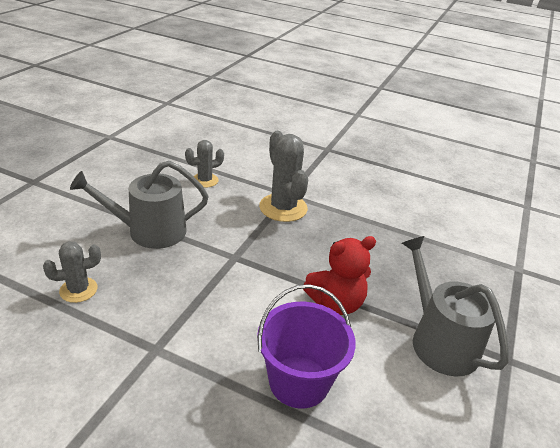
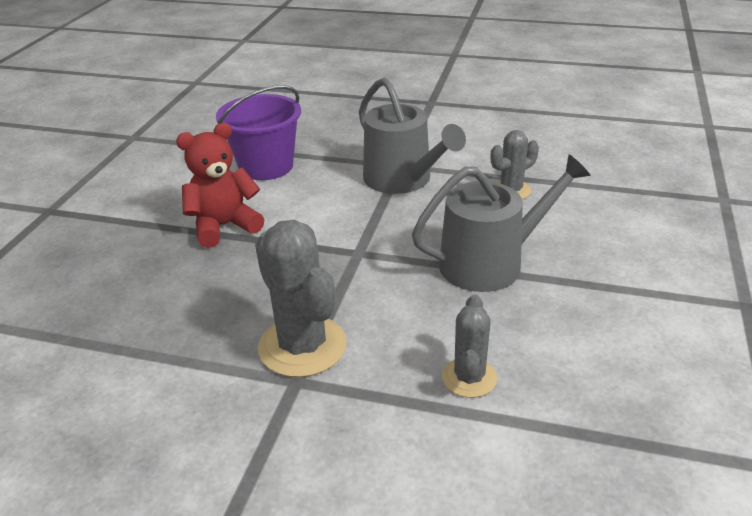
camera: 175 degrees right, 0 degrees up
grey cactus [185,140,224,188] -> grey cactus turned 45 degrees counterclockwise [442,294,497,398]
grey watering can [402,236,509,377] -> grey watering can moved to [359,77,466,194]

